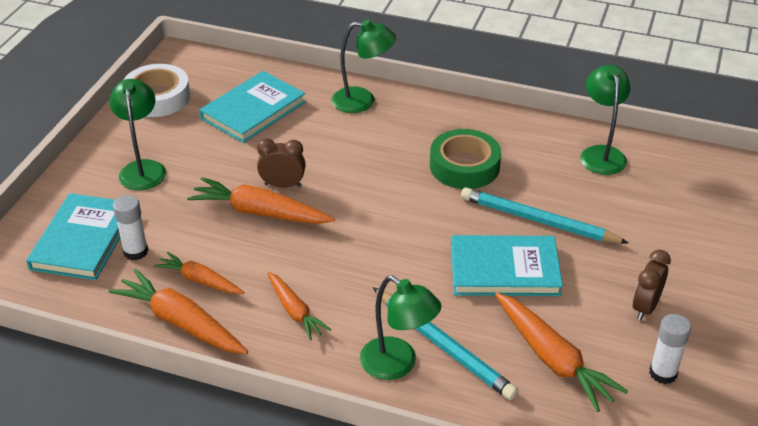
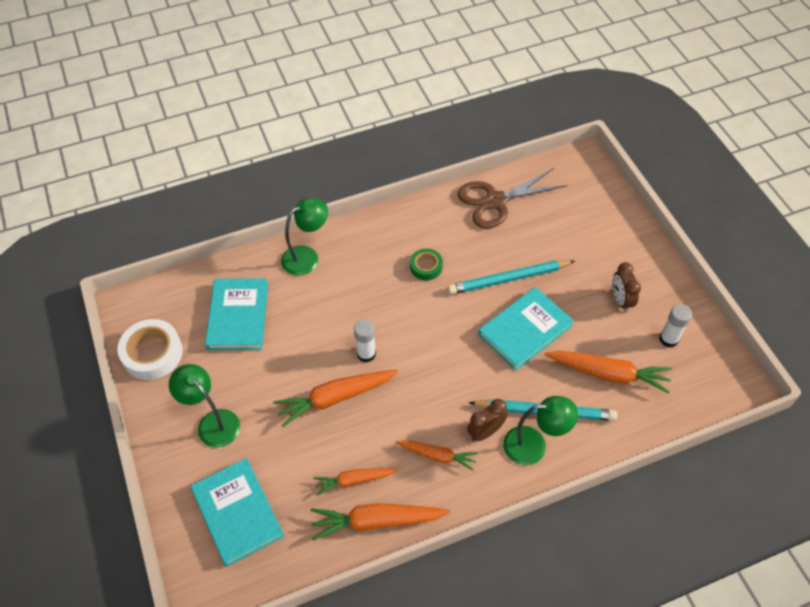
camera: 40 degrees left, 15 degrees up
white glue stick [113,195,148,260] -> white glue stick moved to [354,319,376,362]
brown clock [257,138,306,188] -> brown clock moved to [467,399,507,442]
green tape [430,129,501,189] -> green tape [410,248,443,280], size x0.58
green lamp [580,65,630,175] -> brown scissors [457,168,568,229]

